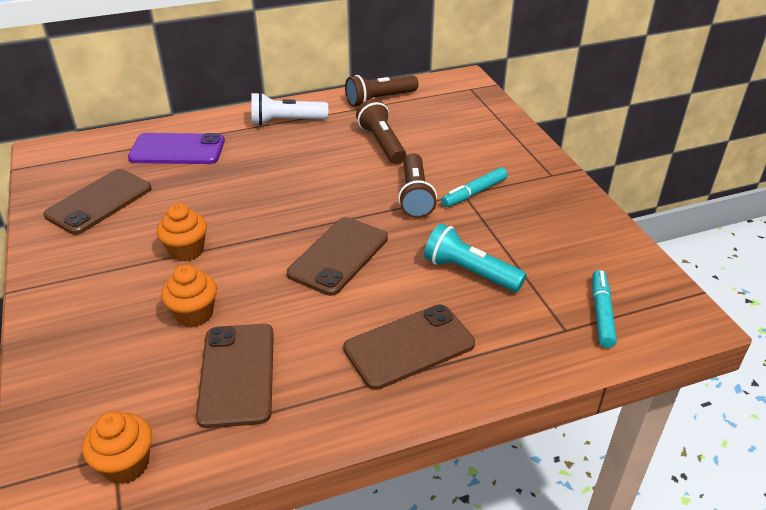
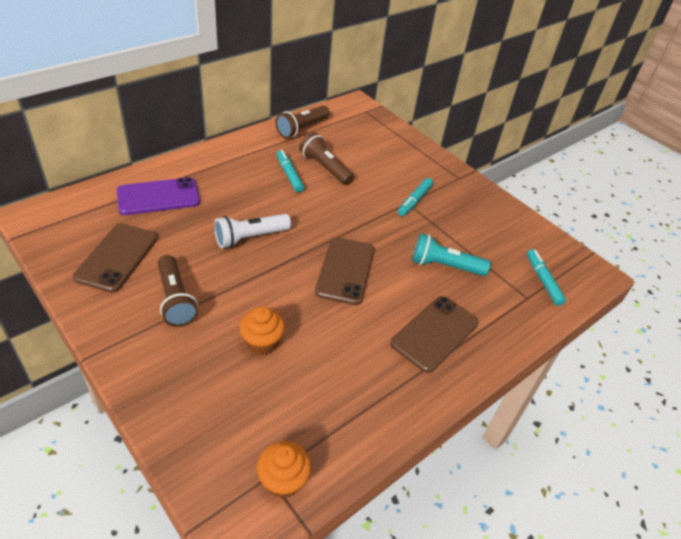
camera: 25 degrees left, 5 degrees up
orange cupcake [157,203,207,262] -> none
brown phone [196,324,274,428] -> none
white flashlight [251,92,328,126] -> white flashlight moved to [214,214,291,248]
brown flashlight [398,153,437,218] -> brown flashlight moved to [158,255,198,327]
none -> turquoise marker [277,150,304,193]

